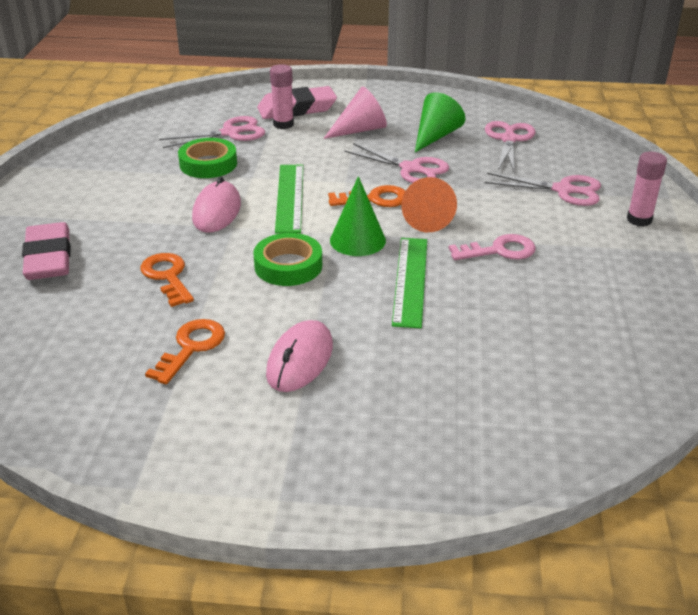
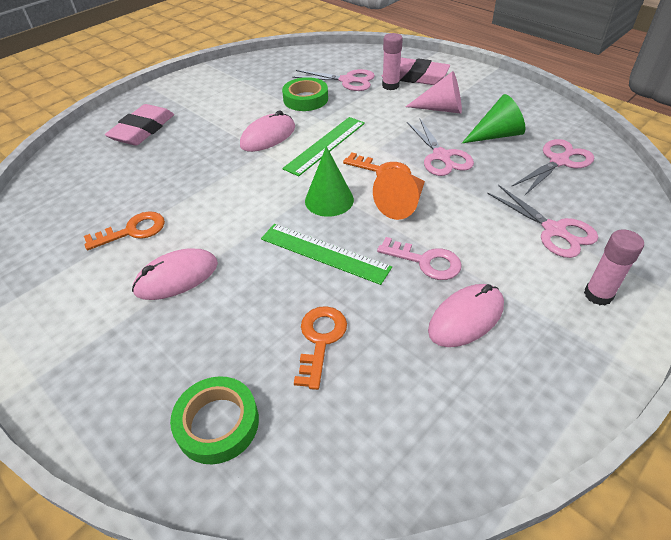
camera: 40 degrees right, 10 degrees up
orange key [140,253,194,307] -> orange key moved to [294,306,347,390]
green tape [253,233,322,286] -> green tape moved to [170,376,259,464]
green ruler [392,238,427,328] -> green ruler turned 75 degrees clockwise [261,224,392,285]
none -> pink mouse [428,284,504,347]

